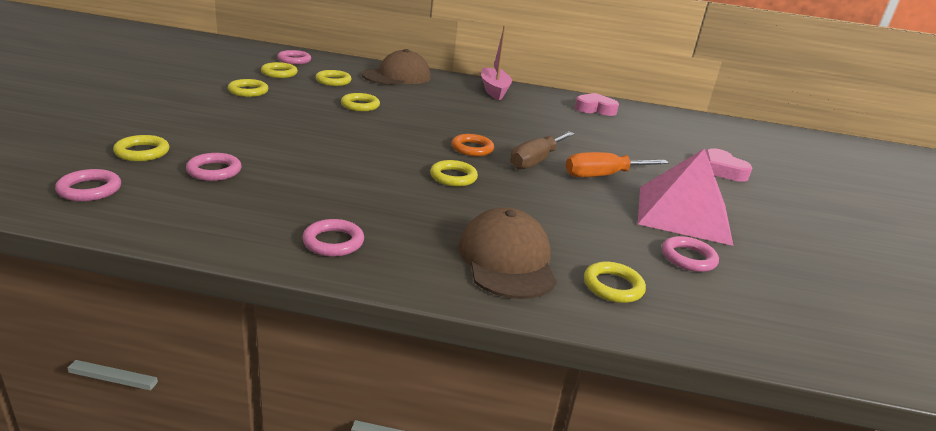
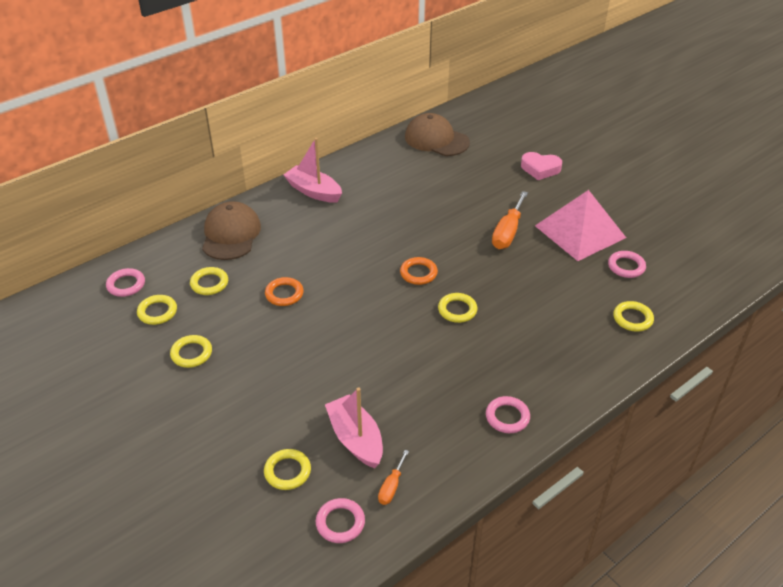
camera: 45 degrees left, 15 degrees up
pink ring [186,153,242,181] -> pink boat [325,387,383,468]
yellow ring [341,93,380,111] -> orange ring [265,277,304,306]
brown cap [459,207,557,299] -> brown cap moved to [405,113,470,156]
brown screwdriver [510,131,575,170] -> none
pink heart [575,93,619,116] -> none
none -> orange screwdriver [378,450,409,505]

